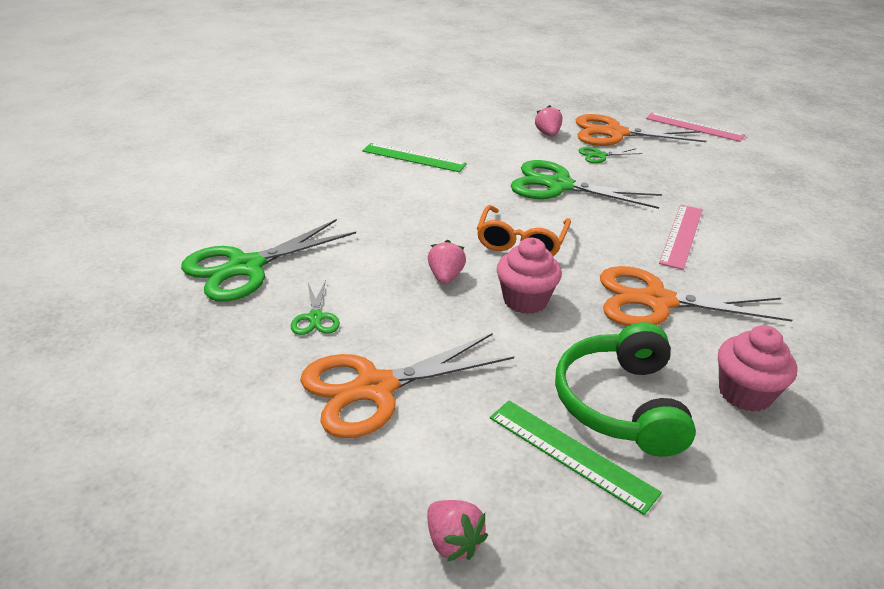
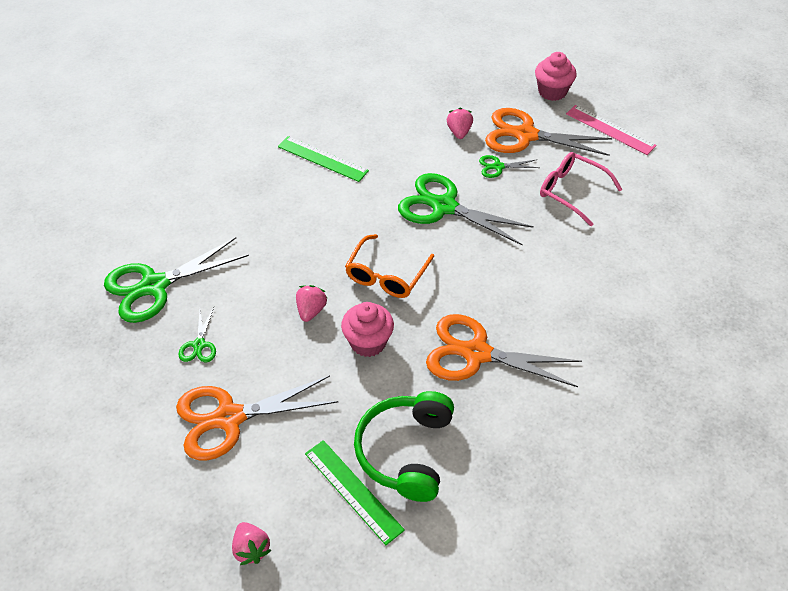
camera: 10 degrees right, 15 degrees up
pink ruler [659,205,702,270] -> none
pink cupcake [718,325,797,412] -> pink cupcake moved to [535,52,576,101]
none -> pink glasses [540,152,623,226]

